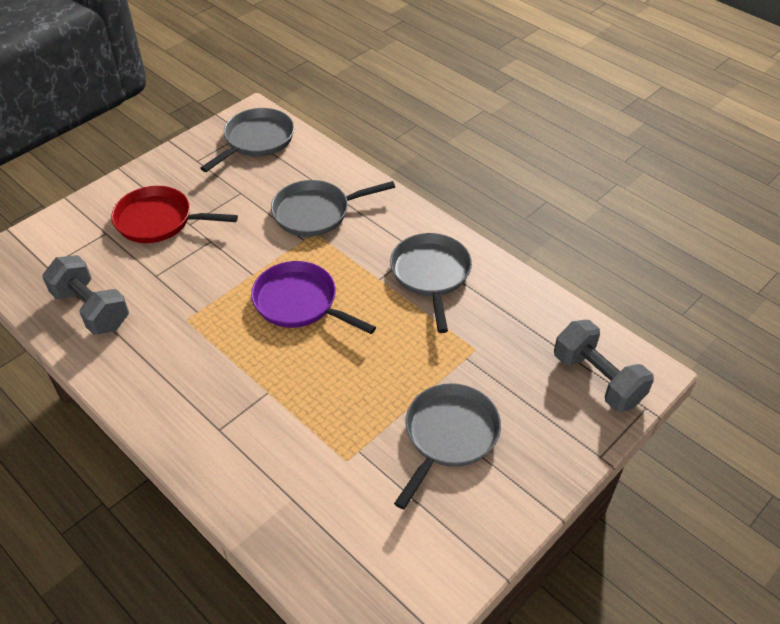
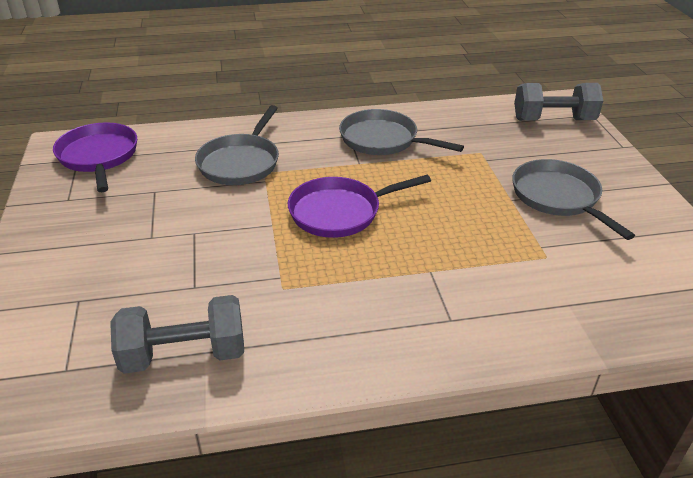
camera: 55 degrees left, 10 degrees down
red pan [111,186,238,243] -> none
grey pan [200,108,294,172] -> purple pan [53,122,137,192]

